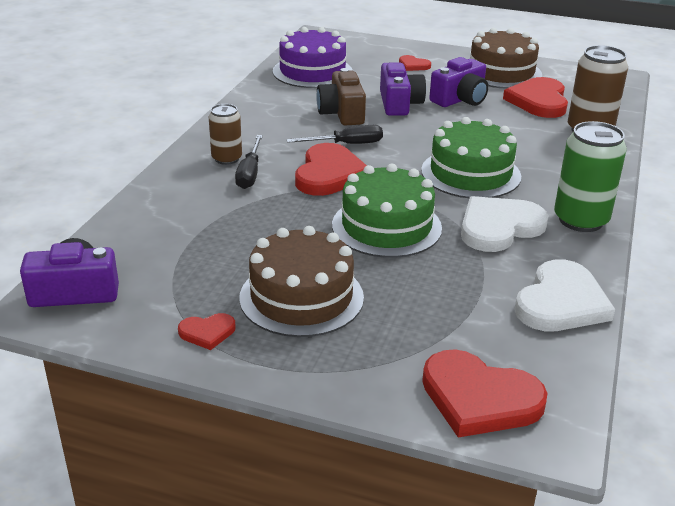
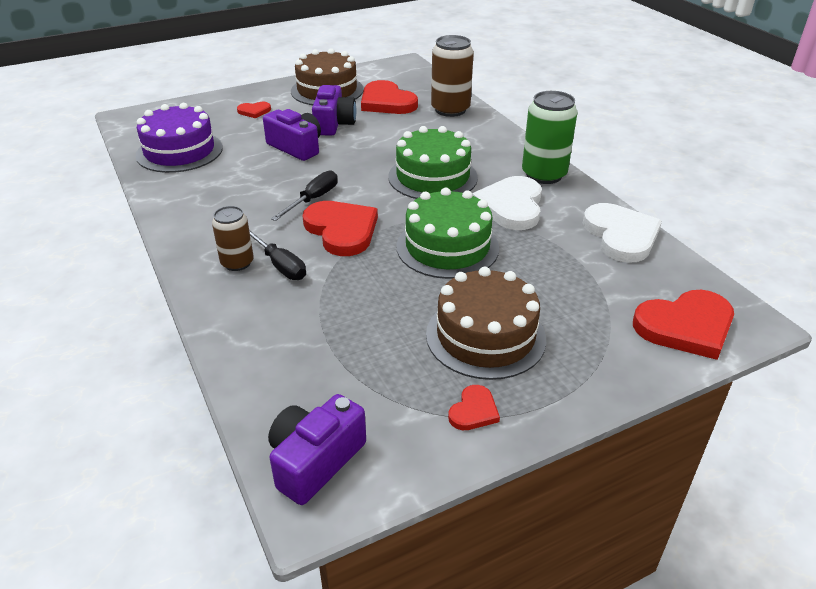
camera: 45 degrees left, 5 degrees up
brown camera [316,68,366,125] -> none

